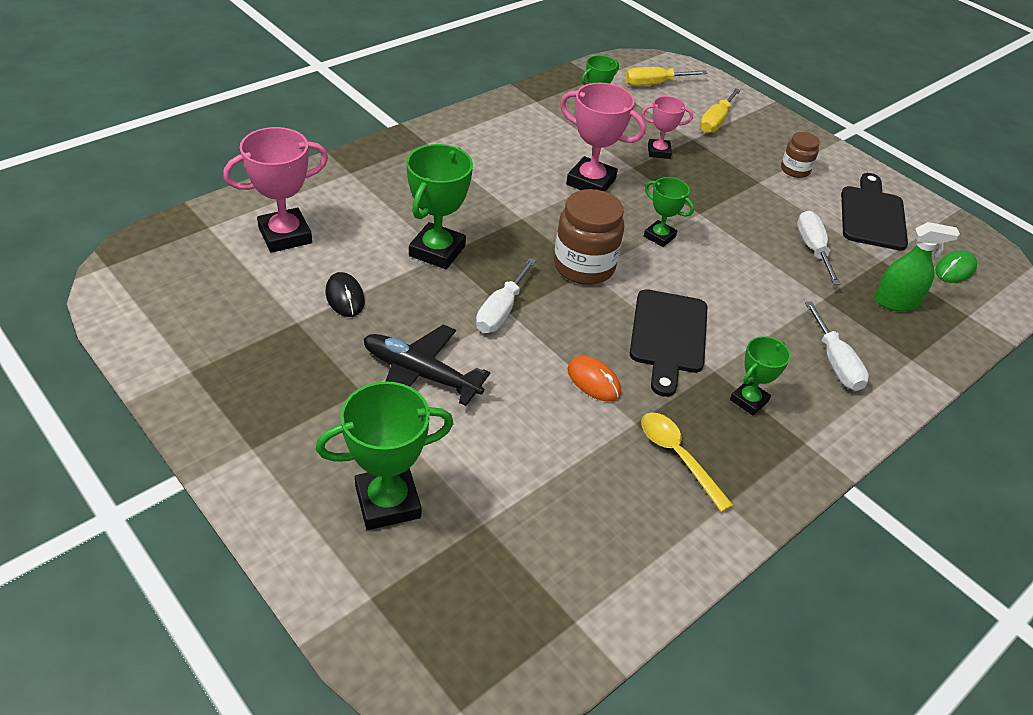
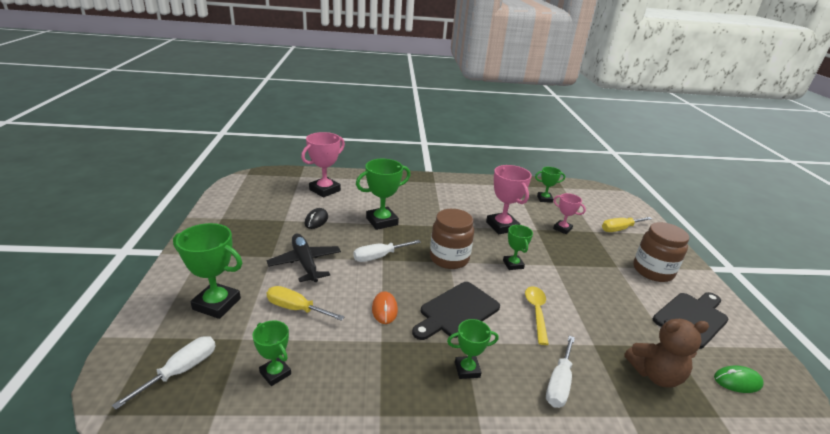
camera: 40 degrees right, 15 degrees down
pink trophy [223,127,328,253] -> pink trophy turned 60 degrees counterclockwise [301,132,345,198]
yellow screwdriver [625,67,707,86] -> yellow screwdriver moved to [267,286,345,321]
yellow spoon [641,412,733,512] -> yellow spoon moved to [525,286,549,345]
brown jar [781,132,820,178] -> brown jar [633,222,689,282], size x1.78
white screwdriver [797,211,841,285] -> white screwdriver moved to [112,336,216,410]
green spray bottle [874,222,960,311] -> brown teddy bear [624,319,709,387]
none -> green trophy [252,320,291,386]

